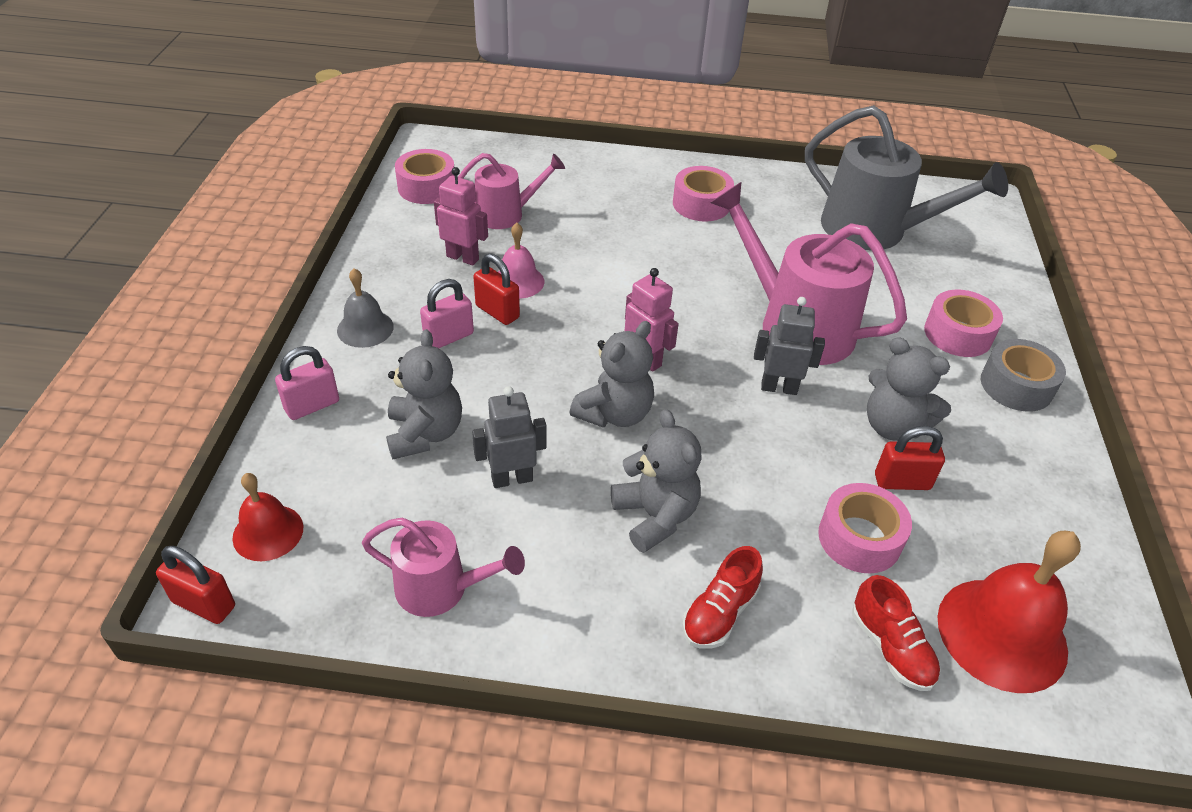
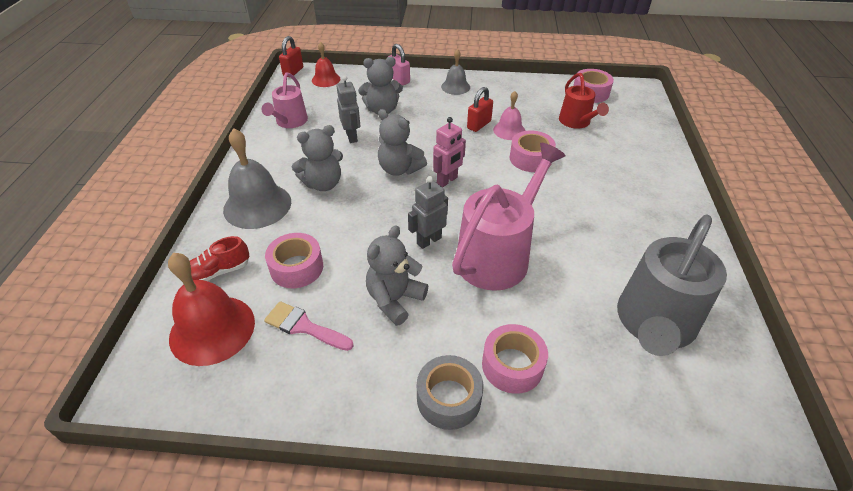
camera: 90 degrees right, 0 degrees up
pink padlock [420,279,474,348] -> none
pink robot [434,167,488,266] -> none
pink watering can [458,153,565,229] -> red watering can [559,73,609,129]
pink tape [673,166,734,222] -> pink tape moved to [510,130,556,172]
red shoe [682,546,763,649] -> grey bell [223,128,291,229]
grey robot [754,297,825,395] -> grey robot turned 135 degrees counterclockwise [408,176,448,249]
red padlock [875,426,945,490] -> none
none -> pink brush [264,301,354,351]

